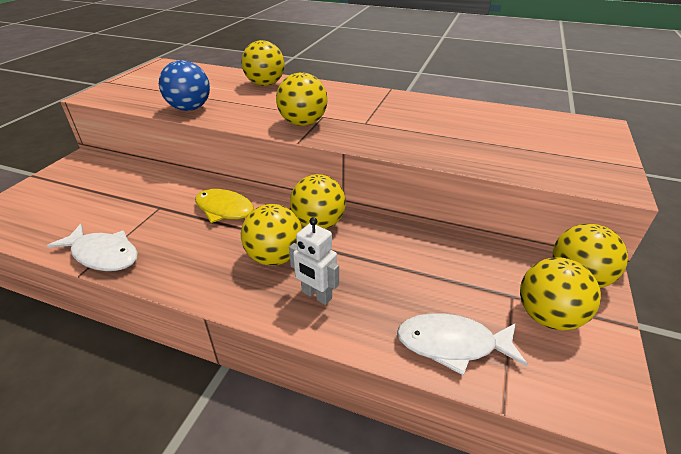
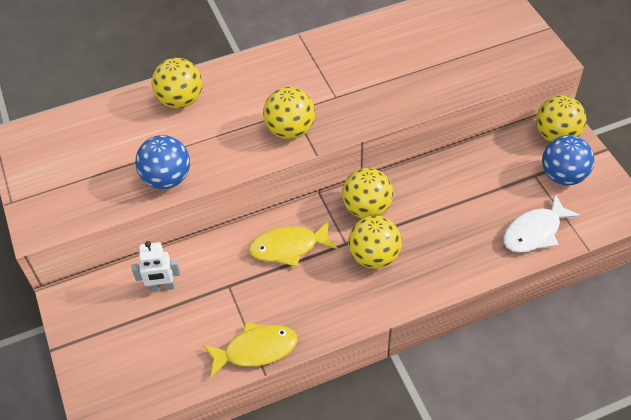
camera: 40 degrees left, 15 degrees up
white fish [47,224,138,271] -> yellow fish [203,322,298,378]
white robot [289,217,339,305] -> white robot moved to [132,241,180,292]
yellow ball [520,257,601,331] -> blue ball [542,135,594,186]

